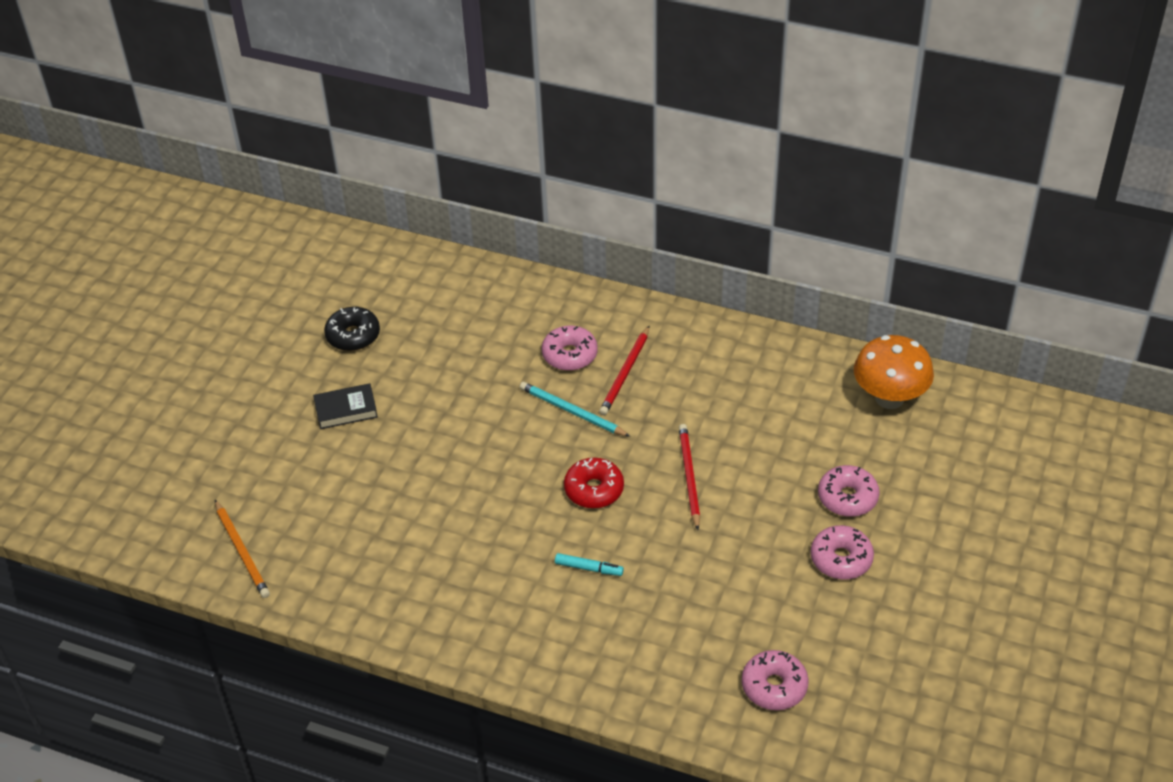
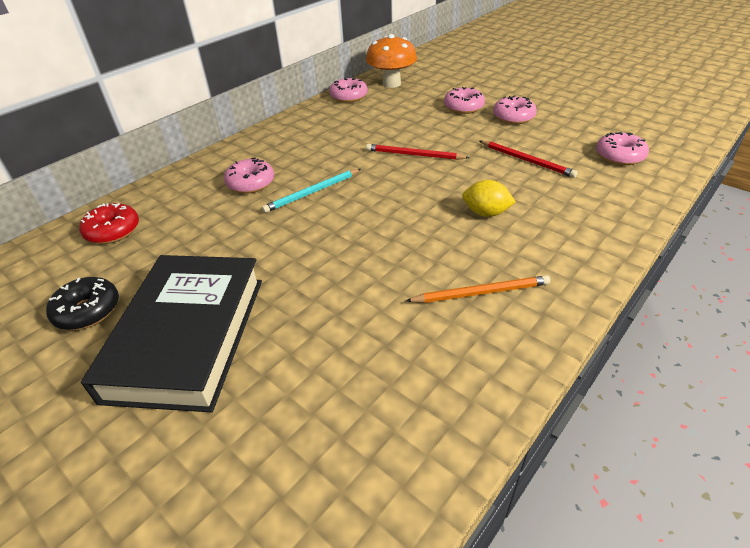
camera: 70 degrees left, 5 degrees down
orange pencil [215,500,270,598] -> orange pencil moved to [406,275,550,303]
black book [313,383,378,429] -> black book [81,255,262,412], size x2.40
turquoise marker [555,553,624,576] -> yellow lemon [462,180,516,217]
red donut [564,458,624,509] -> red donut moved to [79,203,139,244]
red pencil [599,326,649,415] -> red pencil moved to [480,141,578,178]
none -> pink donut [329,77,368,103]

